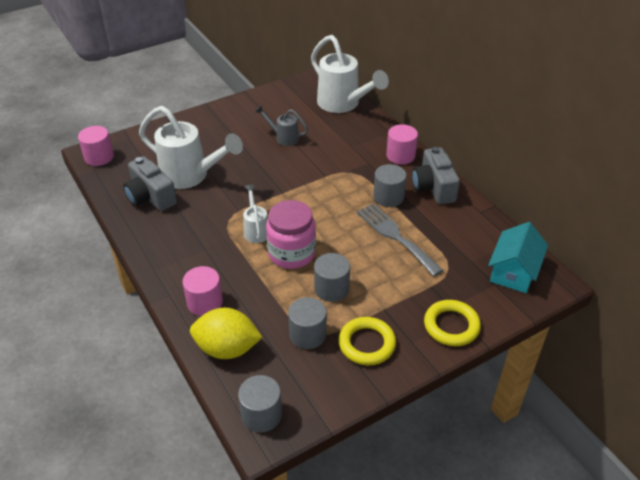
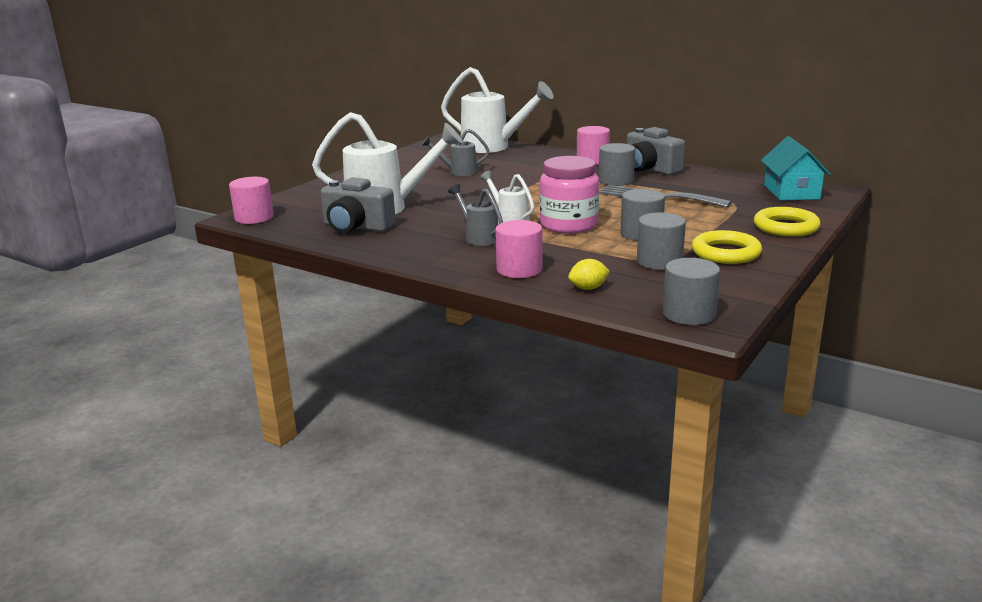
camera: 25 degrees left, 20 degrees down
yellow lemon [190,308,263,359] -> yellow lemon [568,259,610,290], size x0.48
none -> grey watering can [448,184,503,246]

